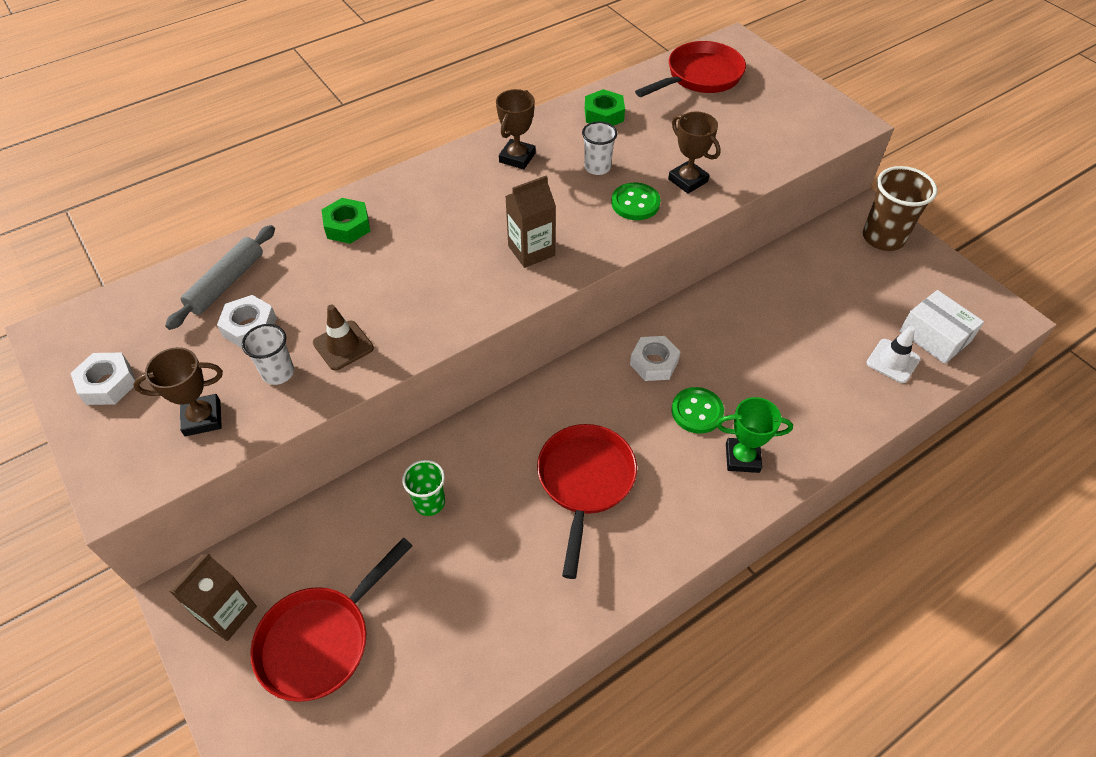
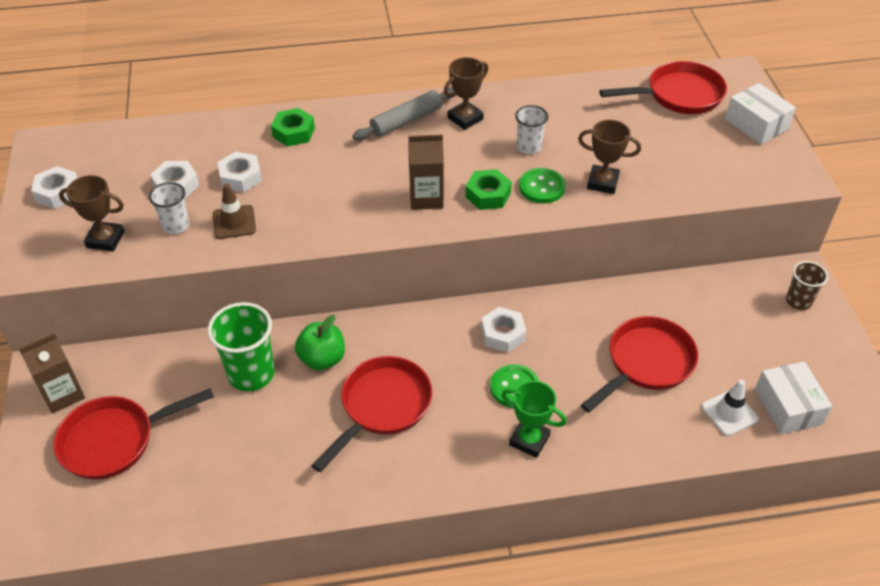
camera: 25 degrees right, 5 degrees down
grey rolling pin [165,225,275,330] -> grey rolling pin moved to [352,87,454,140]
green cup [402,460,445,516] -> green cup [207,302,274,391], size x1.71
green nut [585,89,625,126] -> green nut moved to [465,169,512,210]
brown trophy [668,111,721,194] -> brown trophy turned 60 degrees counterclockwise [578,120,641,194]
brown cup [863,166,937,251] -> brown cup [786,261,828,310], size x0.59
none -> white nut [217,152,262,192]
none -> green apple [295,315,345,370]
none -> red pan [581,316,698,413]
none -> white box [725,83,796,145]

